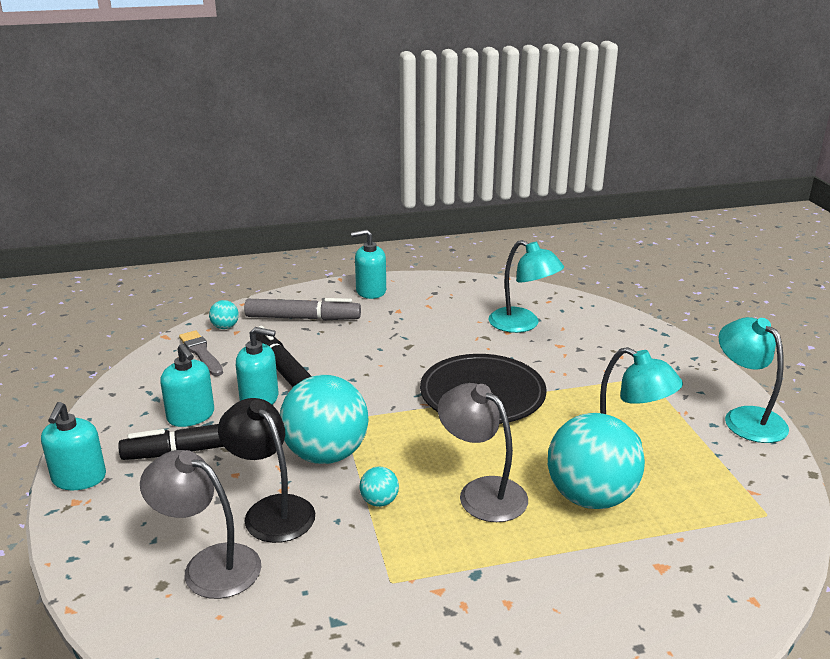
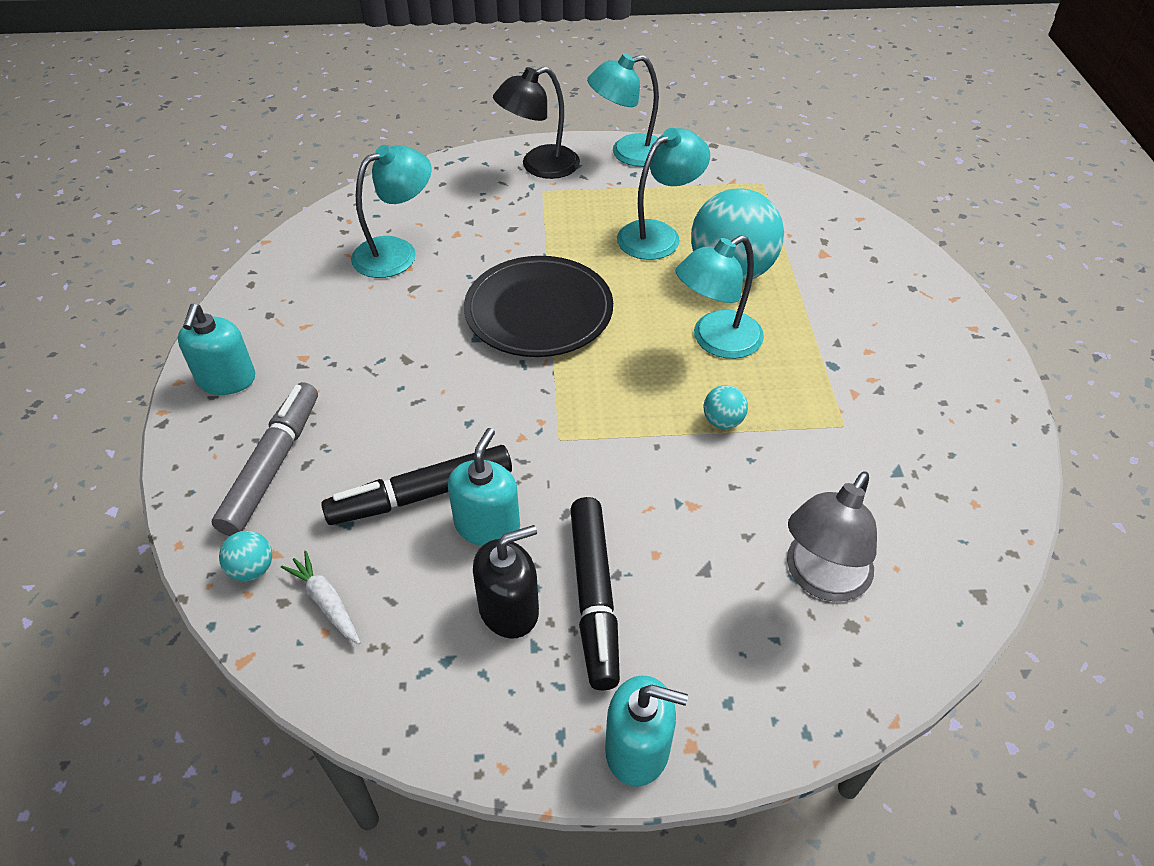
camera: 80 degrees left, 20 degrees up
turquoise soap dispenser [160,344,214,427] -> black soap dispenser [473,525,539,639]
grey brush [179,330,223,376] -> white carrot [281,551,361,644]
black lamp [218,398,315,543] -> black lamp moved to [493,66,580,179]
turquoise ball [280,375,369,464] -> none
grey lamp [438,383,528,522] -> turquoise lamp [676,235,764,359]

